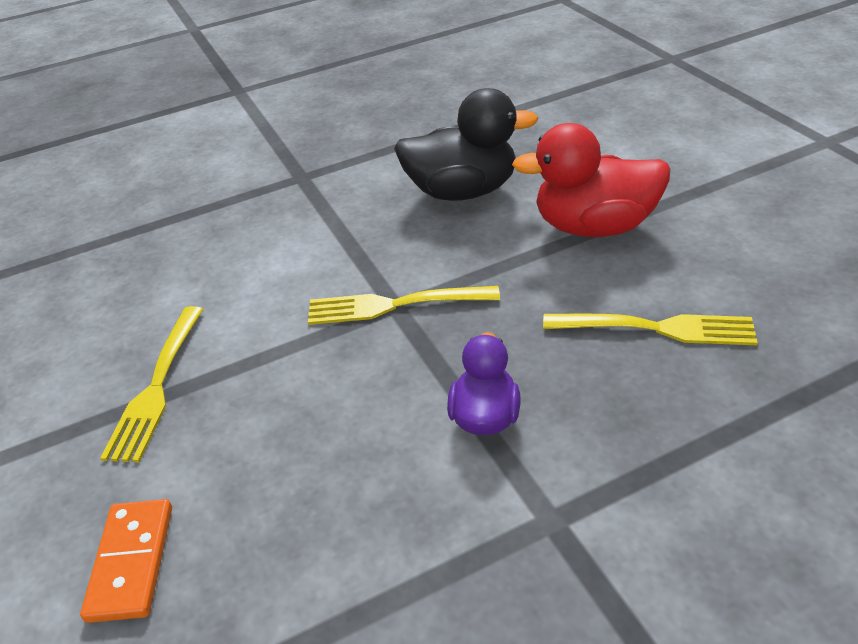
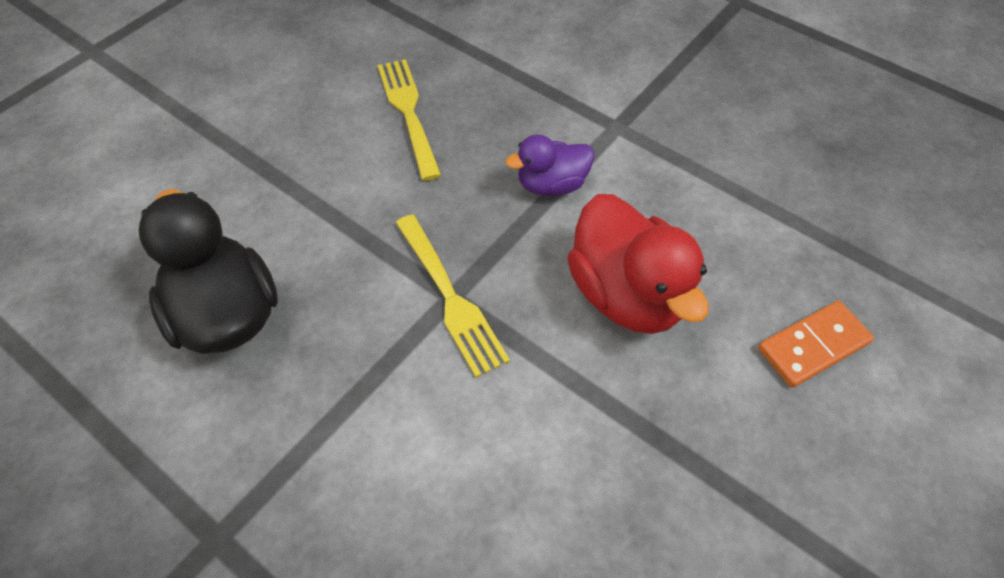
camera: 120 degrees left, 15 degrees up
yellow fork [100,306,203,462] -> none
red duck [512,123,670,237] -> red duck moved to [567,194,709,334]

